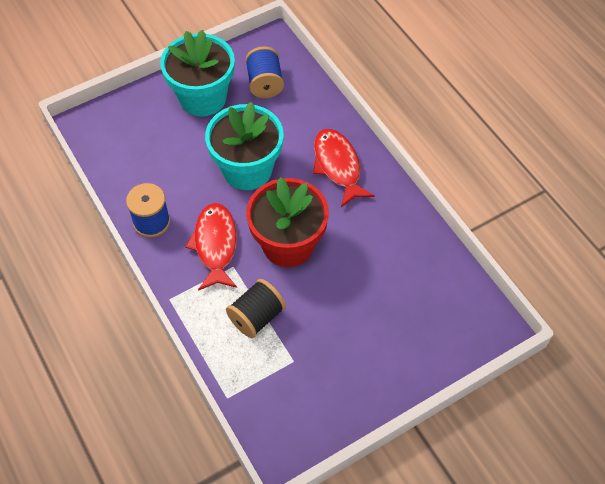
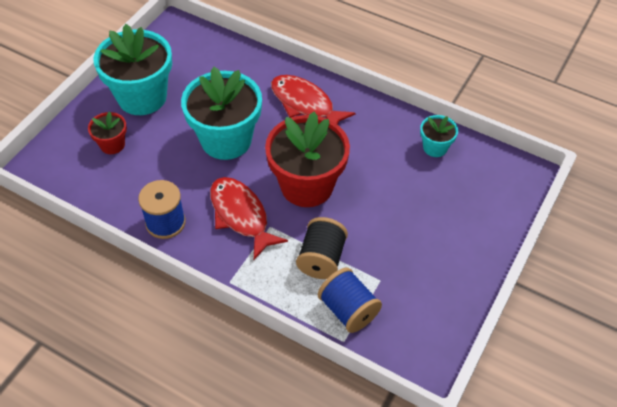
camera: 30 degrees left, 5 degrees down
blue spool [245,46,284,98] -> blue spool moved to [318,268,382,333]
none -> red flower pot [88,111,127,154]
none -> turquoise flower pot [420,115,458,157]

